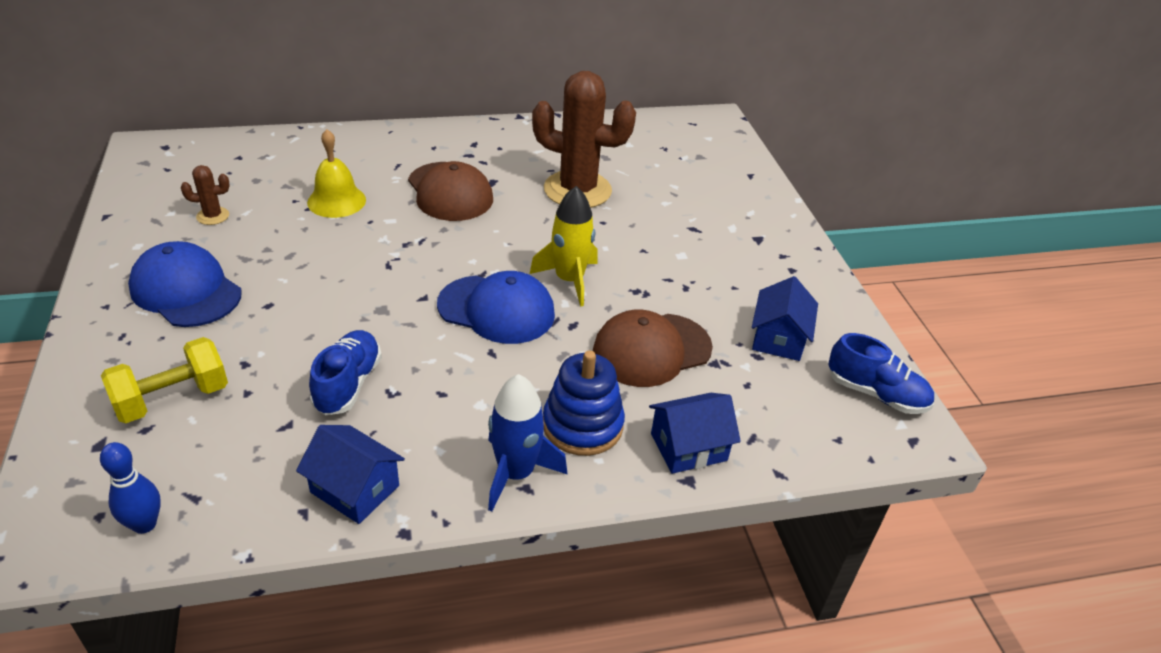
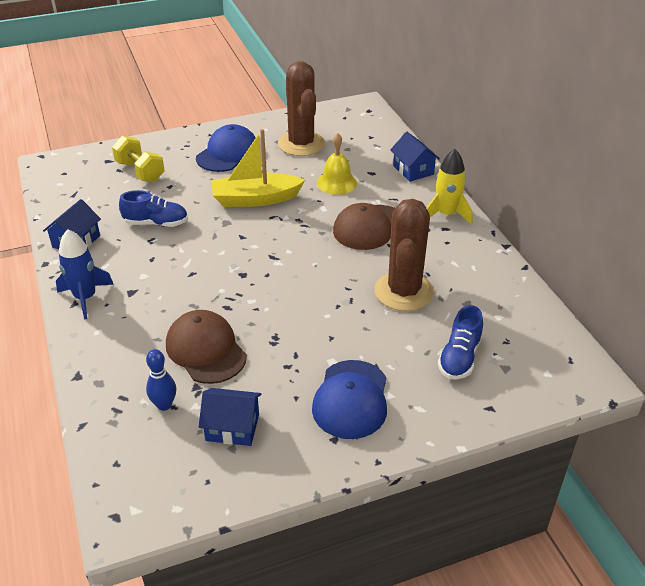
camera: 85 degrees right, 0 degrees up
blue bowling pin [100,442,161,534] -> blue bowling pin moved to [146,349,176,411]
brown cactus [181,165,230,225] -> brown cactus [278,61,325,156], size x2.37
blue cap [437,271,555,344] -> blue cap moved to [312,360,387,439]
yellow rocket [530,186,598,307] -> yellow rocket moved to [426,149,472,224]
blue stacking toy [543,351,625,456] -> none
blue house [649,393,741,474] -> blue house moved to [390,132,440,182]
blue shoe [829,333,934,414] -> blue shoe moved to [438,305,483,380]
none -> yellow boat [211,129,305,207]

